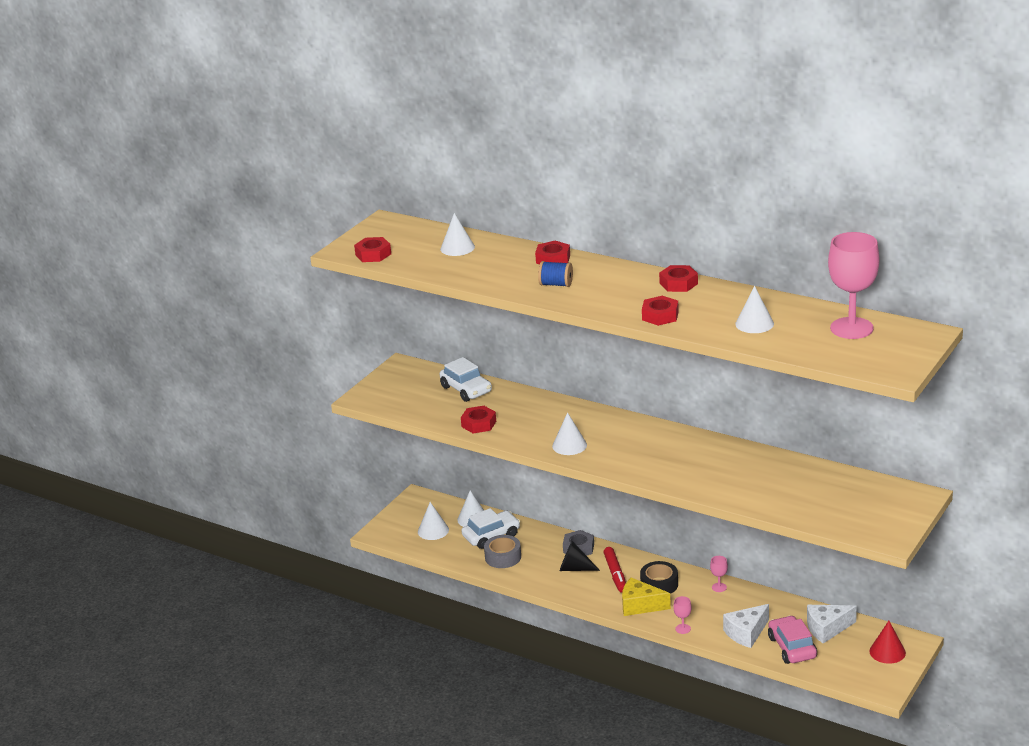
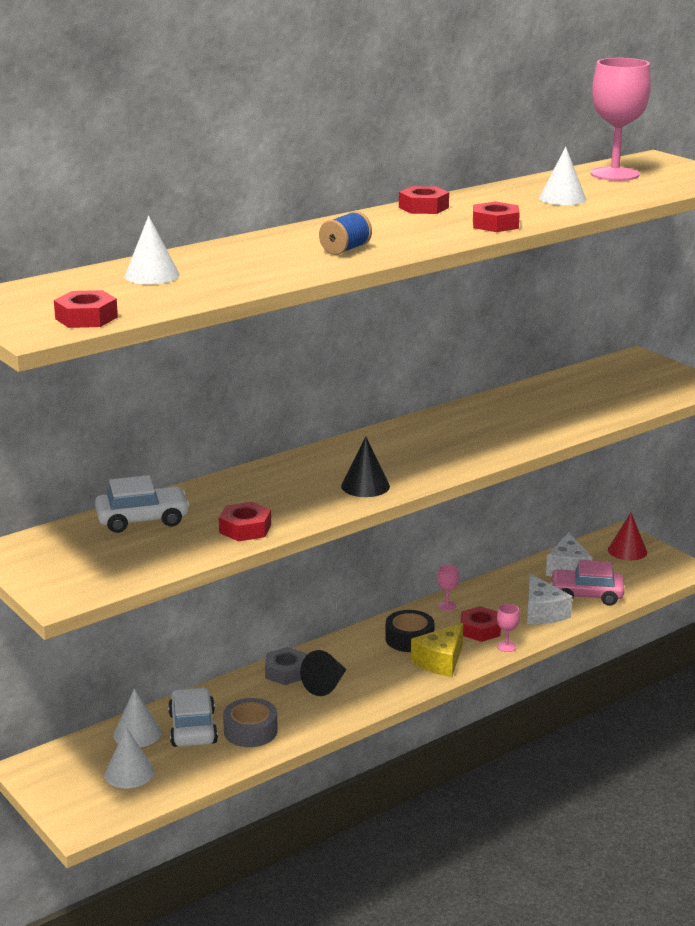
camera: 70 degrees left, 5 degrees down
red nut [535,241,570,264] -> red nut moved to [461,606,501,642]
white cone [552,412,587,455] -> black cone [341,437,390,497]
red marker [603,547,626,593] -> none

